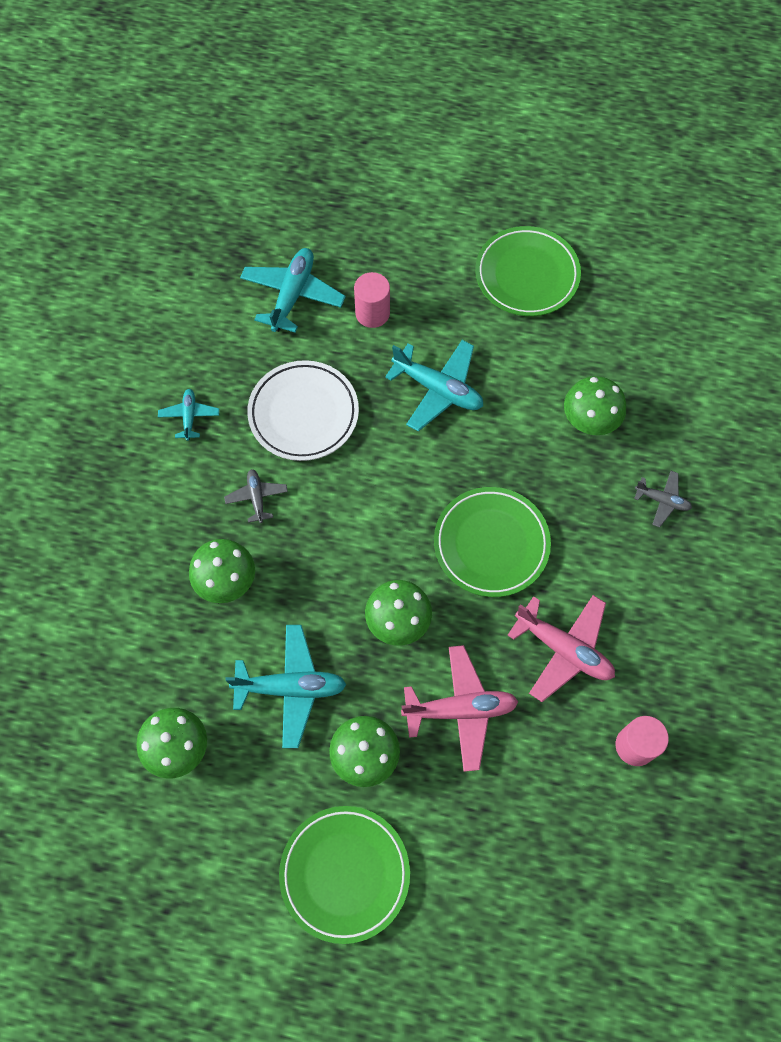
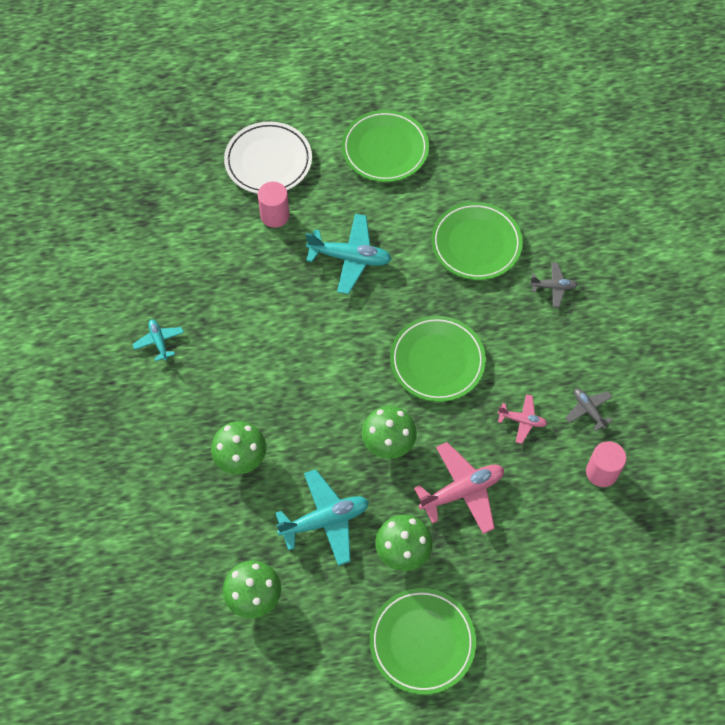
camera: 20 degrees left, 5 degrees down
grey plane [224,469,288,523] -> grey plane moved to [566,389,613,431]
turquoise plane [240,248,346,332] -> none
white plate [247,360,359,461] -> white plate moved to [224,121,312,194]
pink plane [507,595,615,702] -> pink plane [498,394,547,444], size x0.54
green mushroom [564,376,626,435] -> green plate [431,202,523,280]

